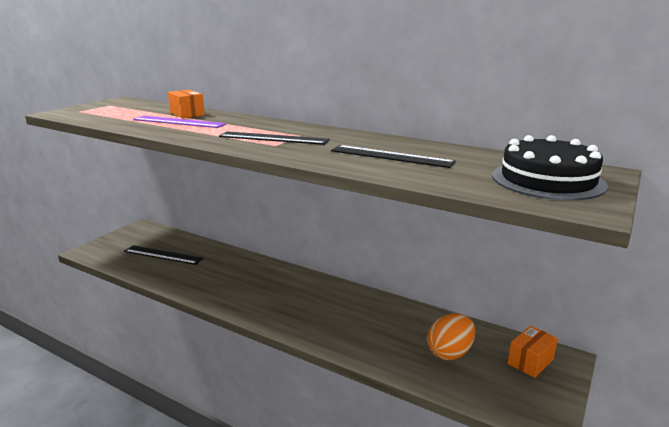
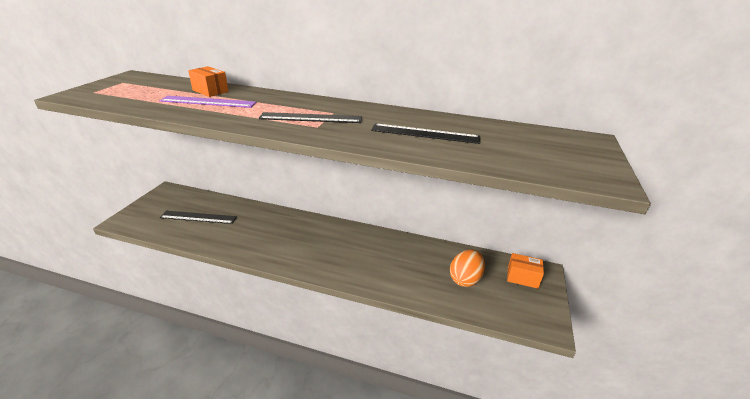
camera: 15 degrees left, 10 degrees up
black cake [492,135,608,200] -> none
orange box [507,326,558,378] -> orange box turned 75 degrees clockwise [507,253,544,289]

